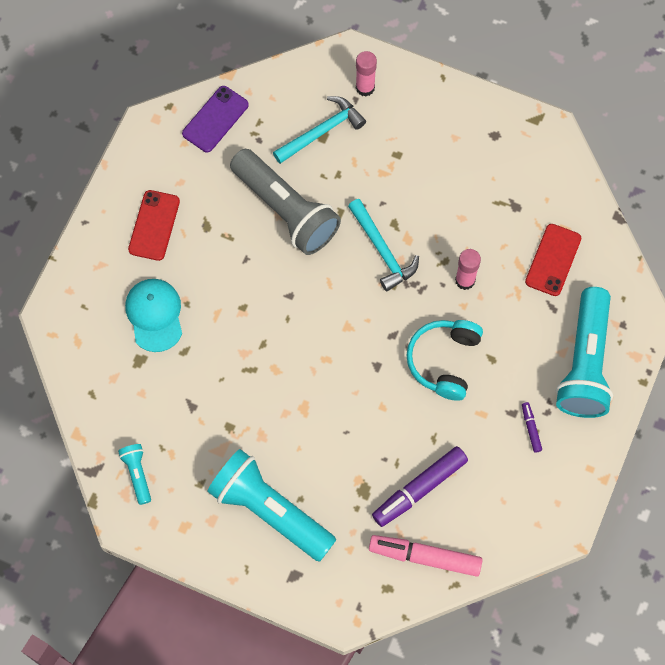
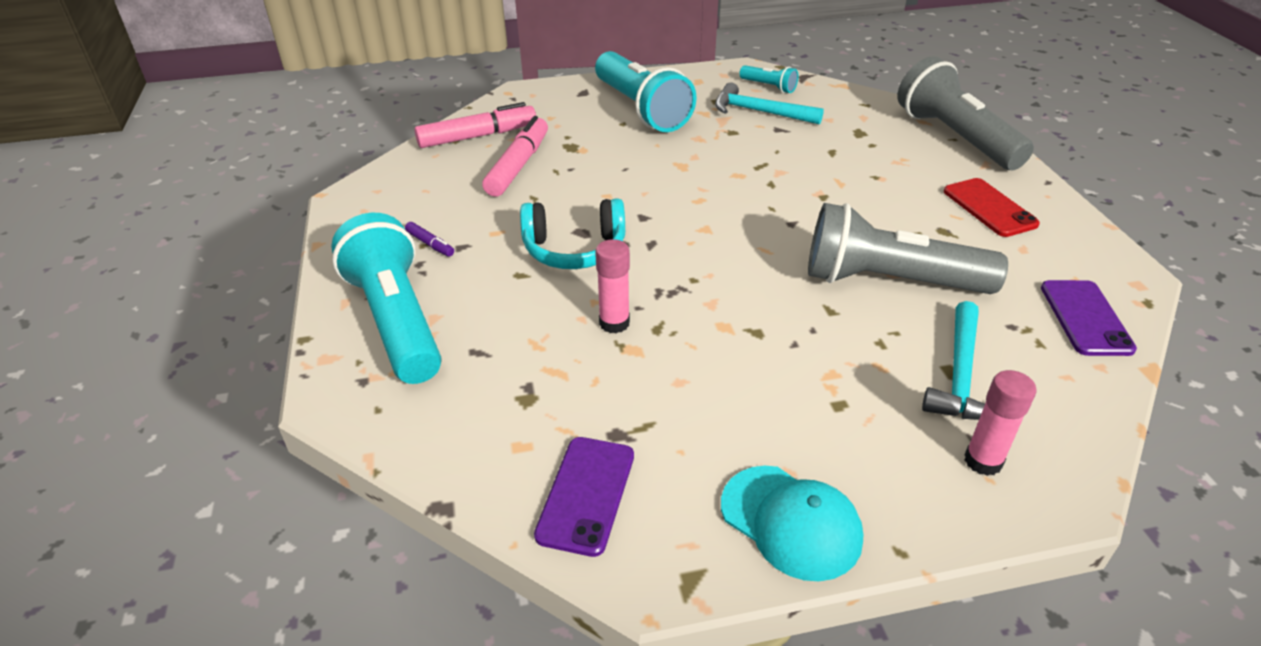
camera: 145 degrees right, 30 degrees down
turquoise cap [125,279,182,352] -> turquoise cap moved to [721,466,863,581]
turquoise flashlight [207,449,336,562] -> turquoise flashlight turned 60 degrees clockwise [595,51,697,132]
turquoise hammer [348,199,419,292] -> turquoise hammer moved to [715,82,824,125]
purple marker [372,446,468,527] -> pink marker [482,116,548,197]
turquoise headphones [406,320,483,401] -> turquoise headphones turned 105 degrees clockwise [520,198,625,269]
red phone [525,224,581,296] -> none
none -> purple phone [534,437,634,557]
none -> grey flashlight [897,56,1034,170]

